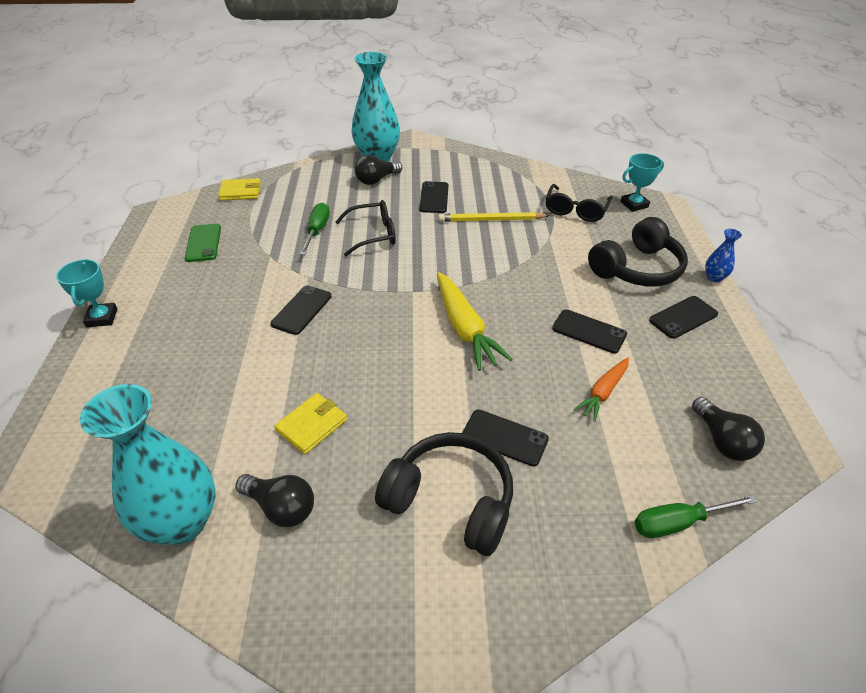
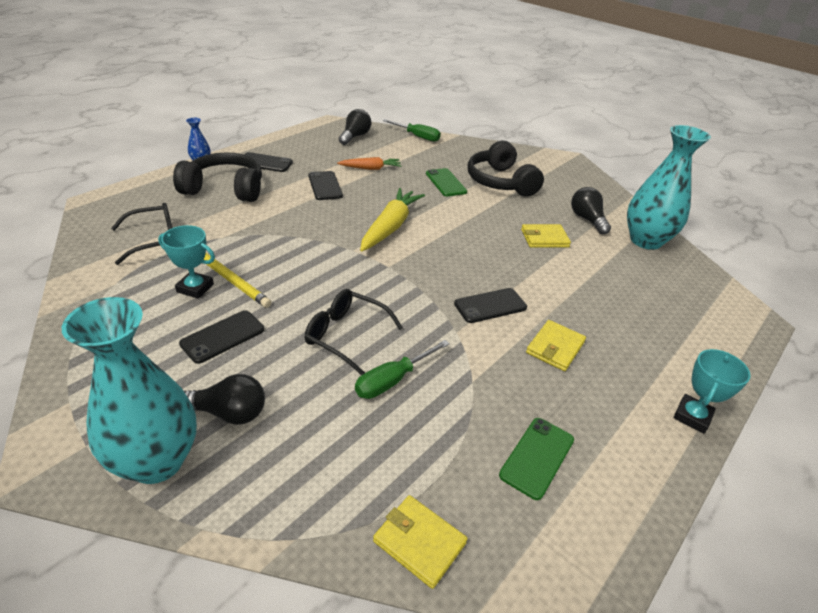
camera: 140 degrees left, 5 degrees down
black phone [462,409,549,466] -> green phone [426,168,467,196]
turquoise trophy [620,153,664,212] -> turquoise trophy moved to [158,225,215,299]
none -> yellow wallet [526,320,586,371]

